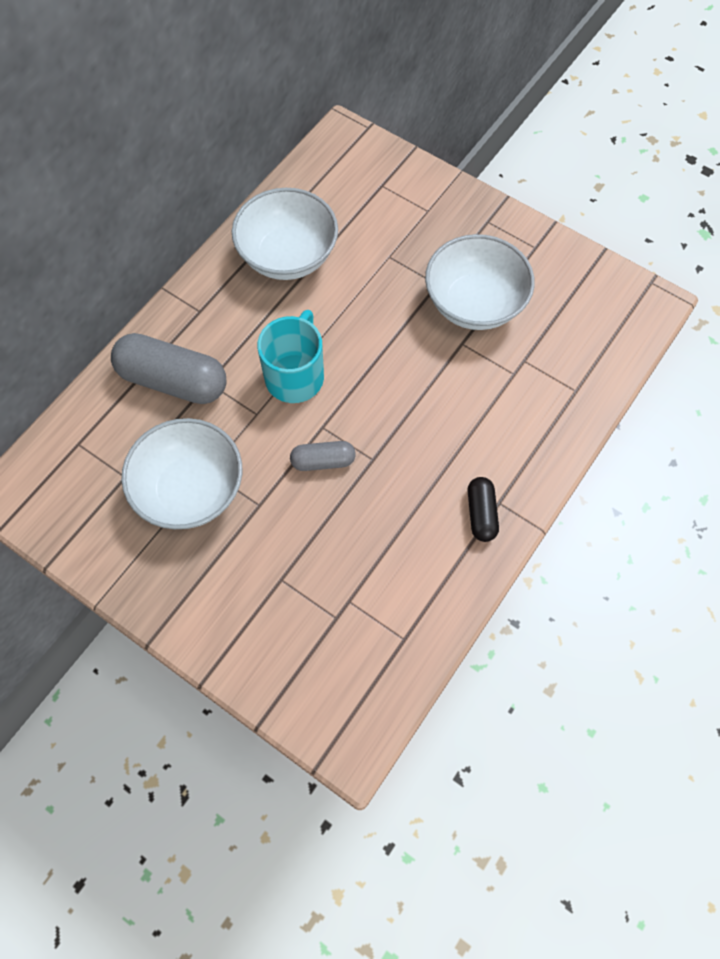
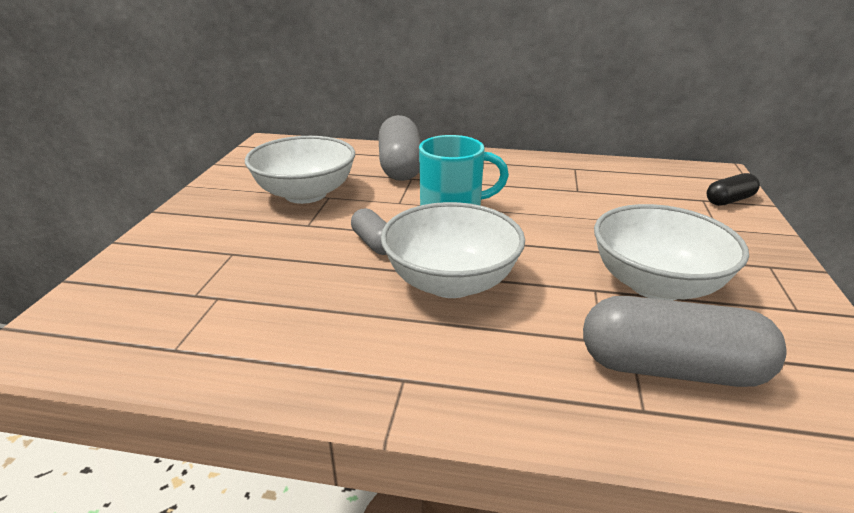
camera: 65 degrees right, 35 degrees down
white bowl [232,188,338,280] -> white bowl moved to [381,202,525,298]
black capsule [468,477,499,542] -> black capsule moved to [706,173,760,206]
none -> grey capsule [583,296,787,387]

